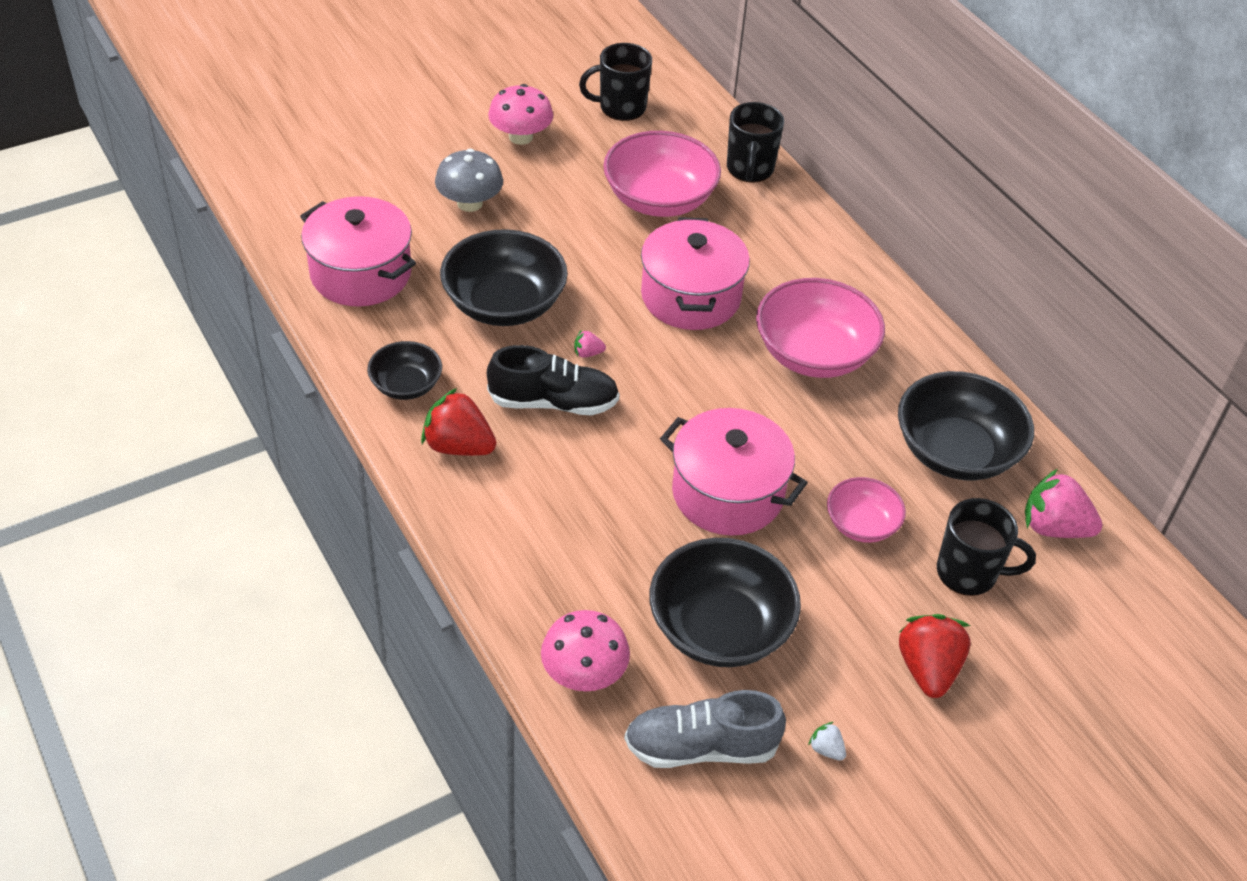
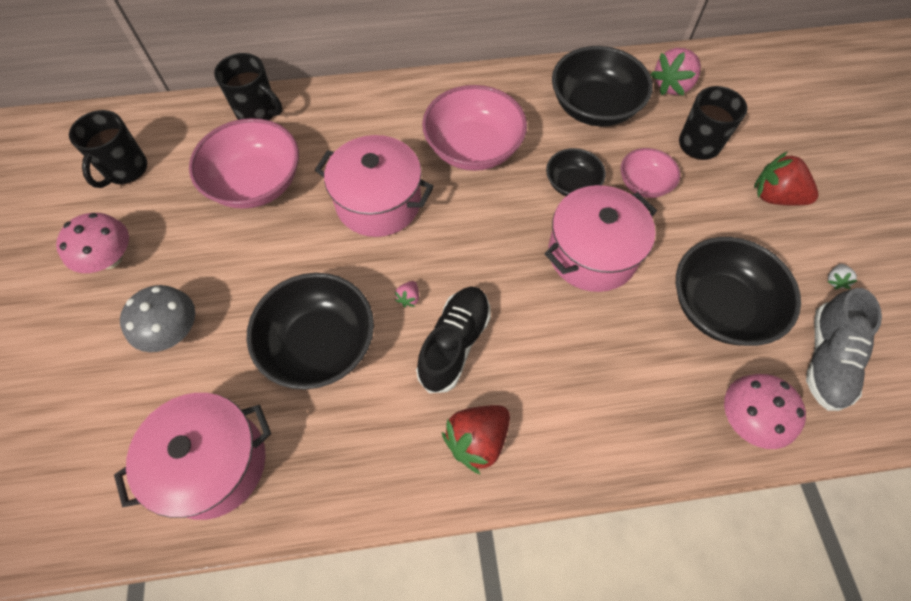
camera: 65 degrees left, 15 degrees up
black bowl [367,341,442,400] -> black bowl moved to [546,148,606,196]
white strawberry [808,722,846,761] -> white strawberry turned 45 degrees counterclockwise [827,264,858,289]

